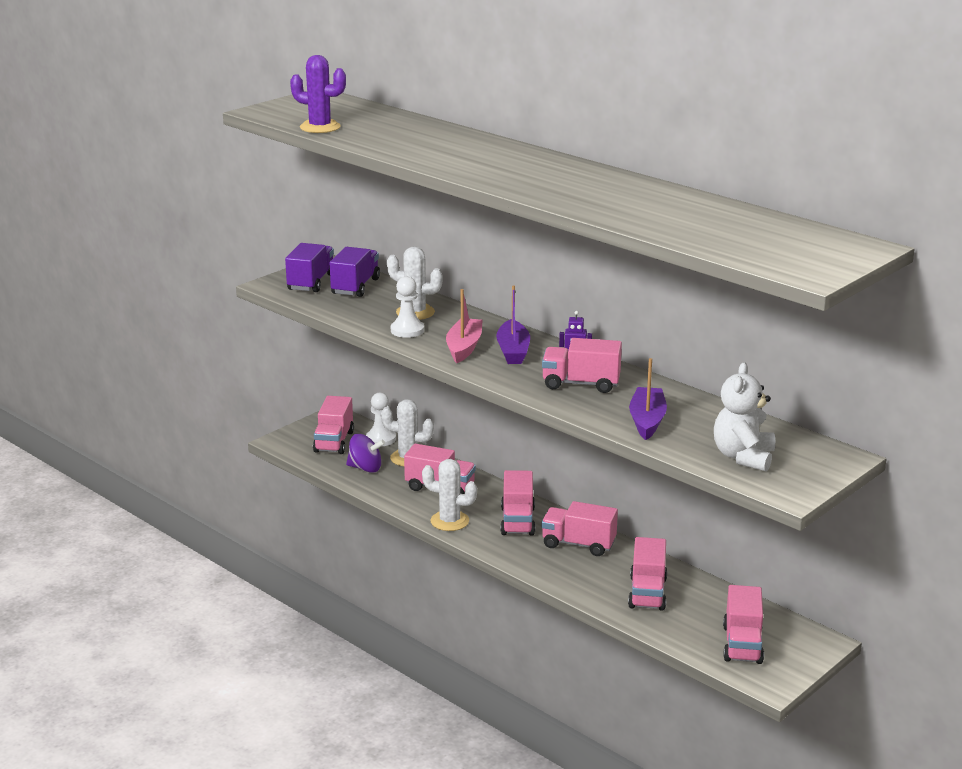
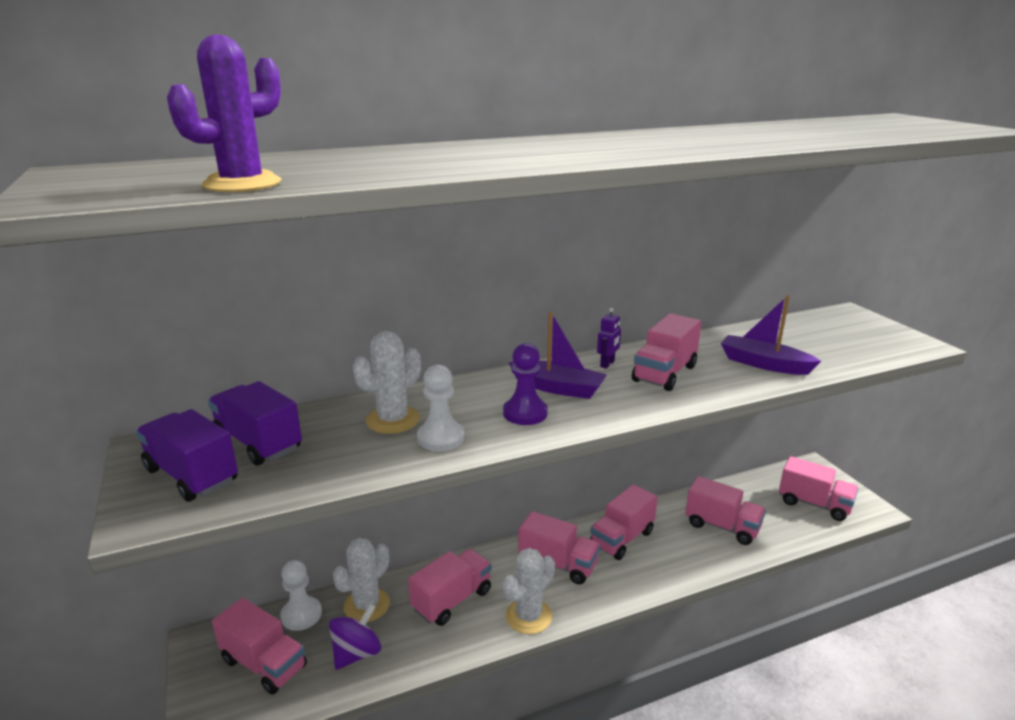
camera: 65 degrees left, 0 degrees up
pink boat [446,289,483,363] -> purple pawn [503,343,548,425]
white teddy bear [714,362,775,471] -> none

